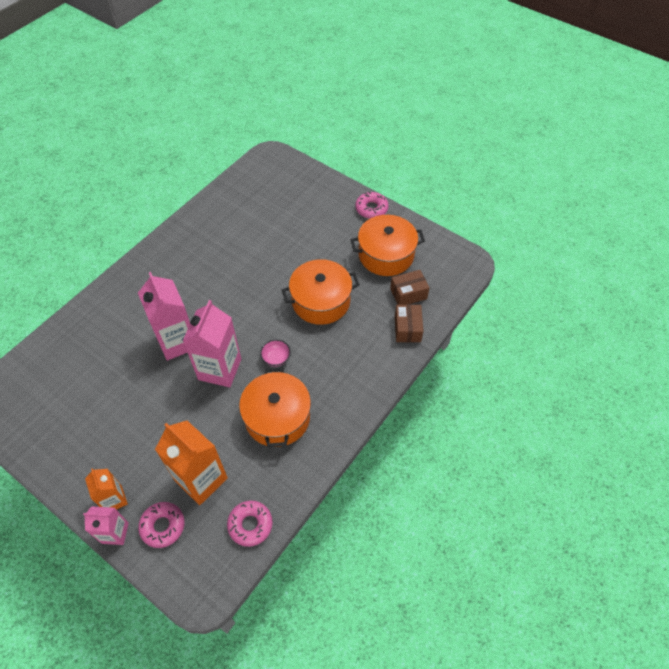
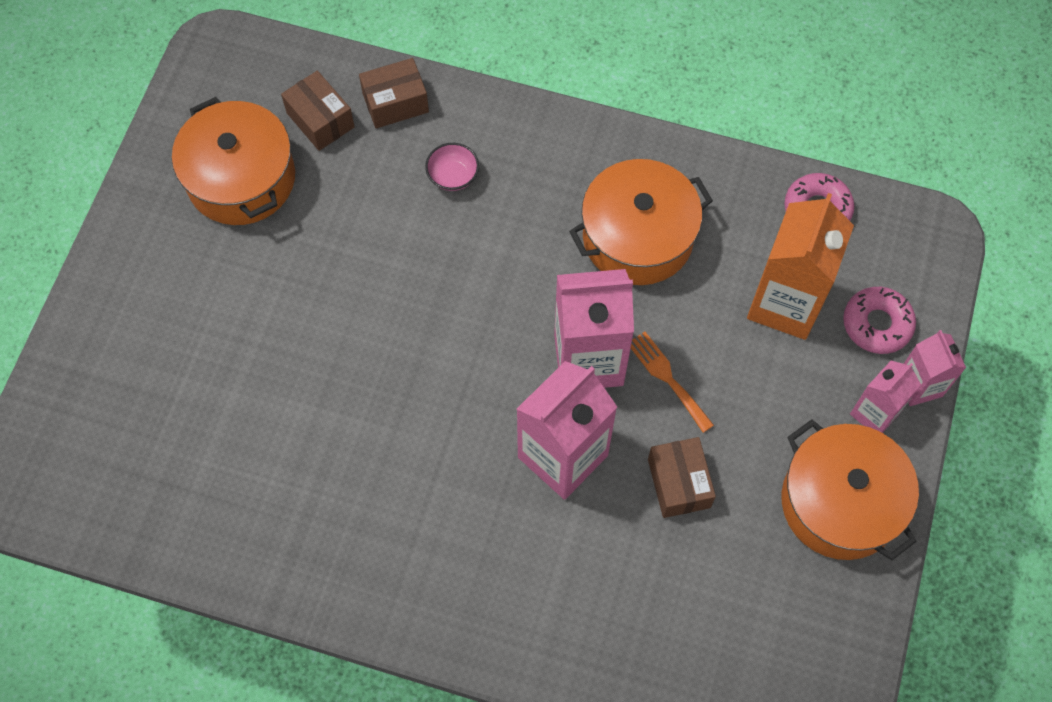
camera: 110 degrees left, 10 degrees up
orange carton [85,468,128,510] -> pink carton [850,361,921,433]
pink bowl [260,339,291,367] -> pink bowl moved to [425,143,479,191]
orange pot [282,259,360,325] -> orange pot moved to [782,419,919,560]
pink donut [355,192,389,219] -> none
none -> orange fork [631,332,714,433]
none -> brown box [648,437,716,518]

